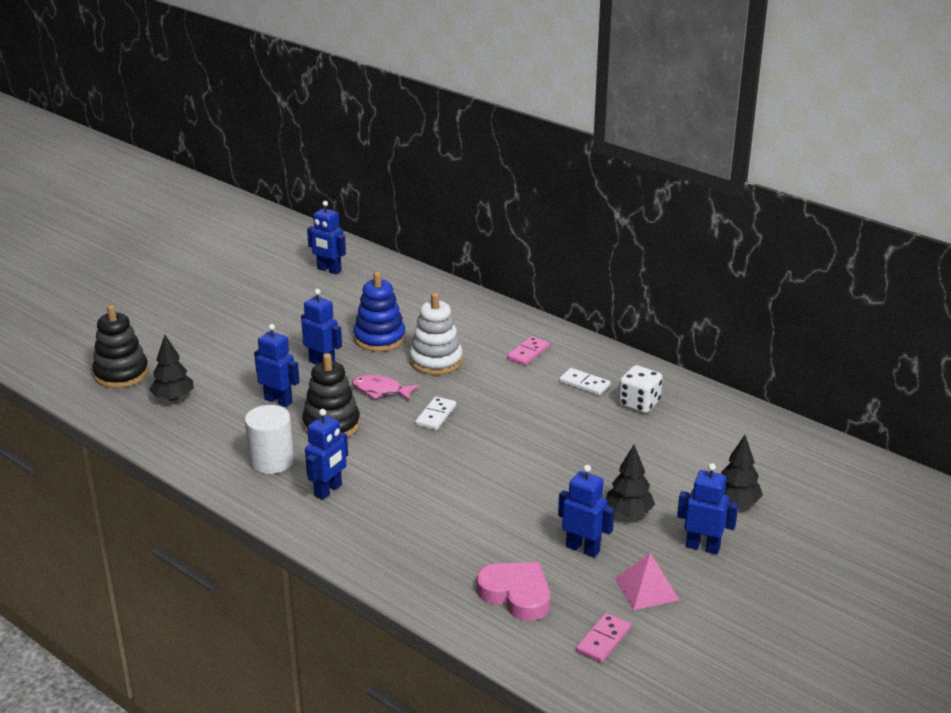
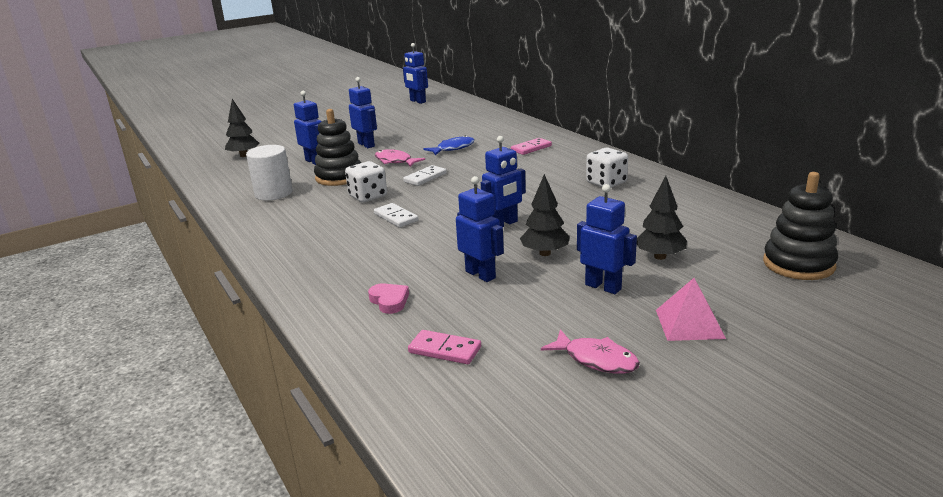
camera: 20 degrees right, 5 degrees down
black stacking toy [92,305,149,388] -> black stacking toy moved to [763,172,838,280]
blue robot [305,409,348,500] -> blue robot moved to [481,136,526,227]
blue stacking toy [354,271,406,352] -> none
white stacking toy [409,293,463,375] -> blue fish [423,135,474,155]
pink heart [477,562,550,621] -> pink heart [368,283,409,314], size x0.57
white domino [559,368,611,396] -> white domino moved to [374,203,419,228]
pink domino [576,613,631,663] -> pink domino turned 60 degrees clockwise [408,330,481,364]
pink pyramid [615,553,680,610] -> pink pyramid moved to [656,278,726,341]
none -> white dice [345,161,387,202]
none -> pink fish [541,329,640,374]

